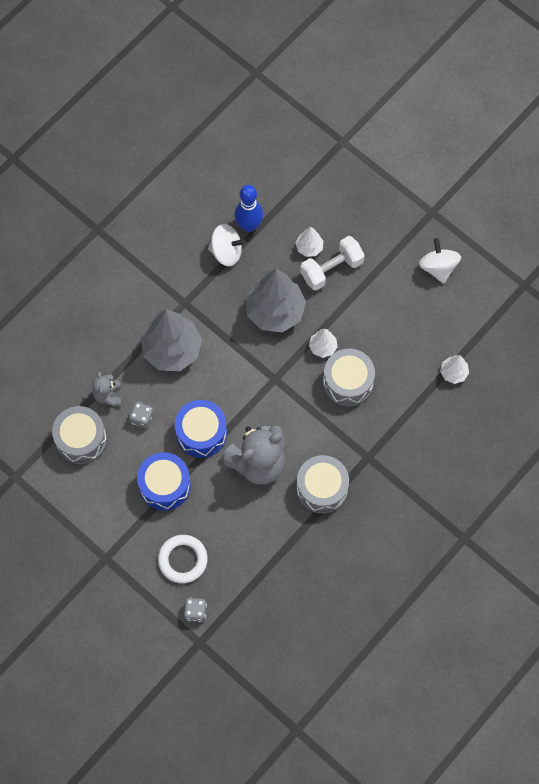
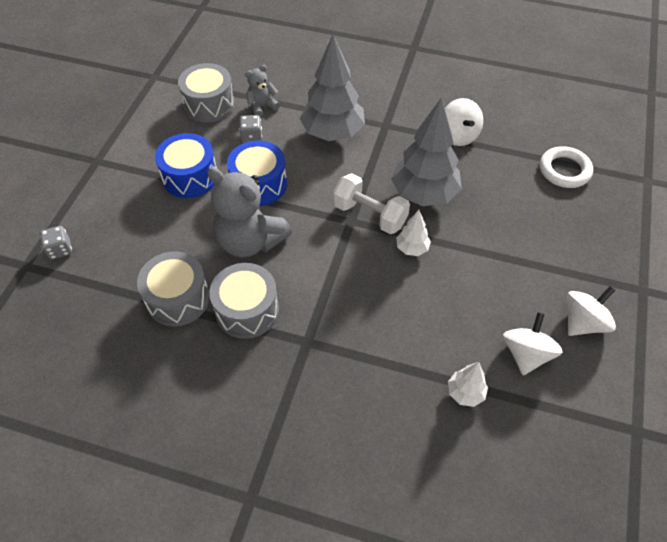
camera: 65 degrees right, 15 degrees down
white ring [158,535,208,583] -> white ring moved to [540,146,593,188]
blue bowling pin [234,185,263,232] -> none
white tree [296,227,324,257] -> none
white dumbbell [300,236,365,291] -> white dumbbell moved to [333,173,410,234]
grey drum [323,349,375,406] -> grey drum moved to [137,251,210,326]
none -> white spinning top [503,312,563,375]

